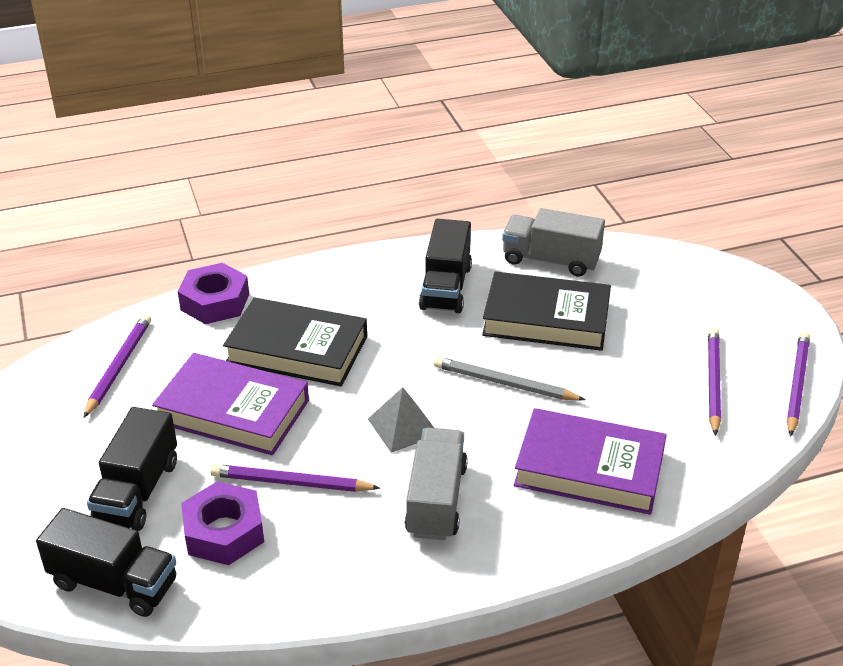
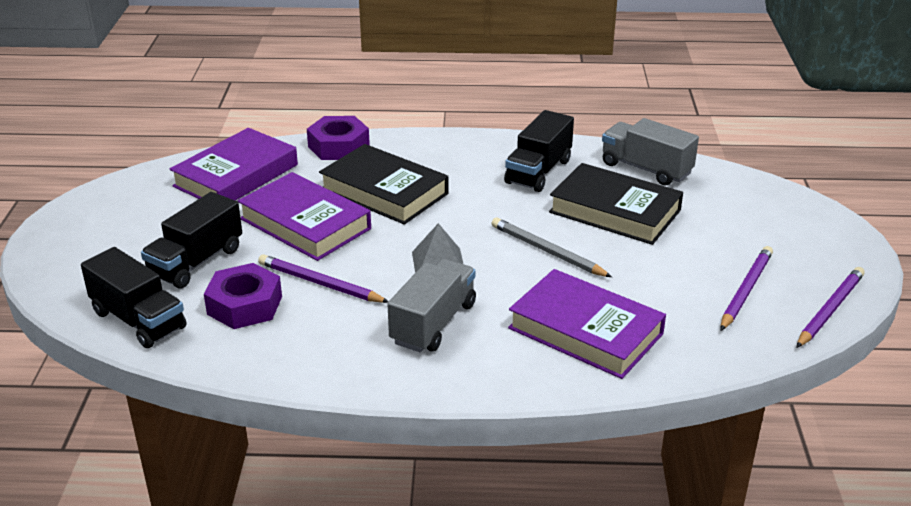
camera: 20 degrees right, 5 degrees down
purple pencil [83,314,151,418] -> purple book [170,128,298,201]

